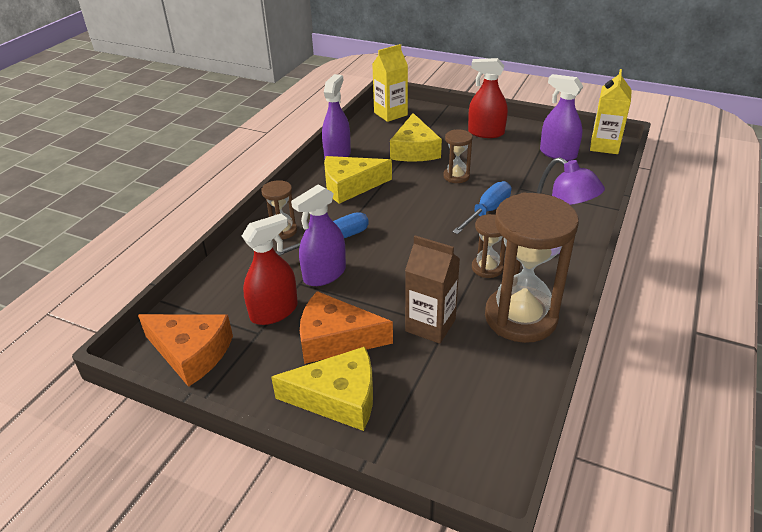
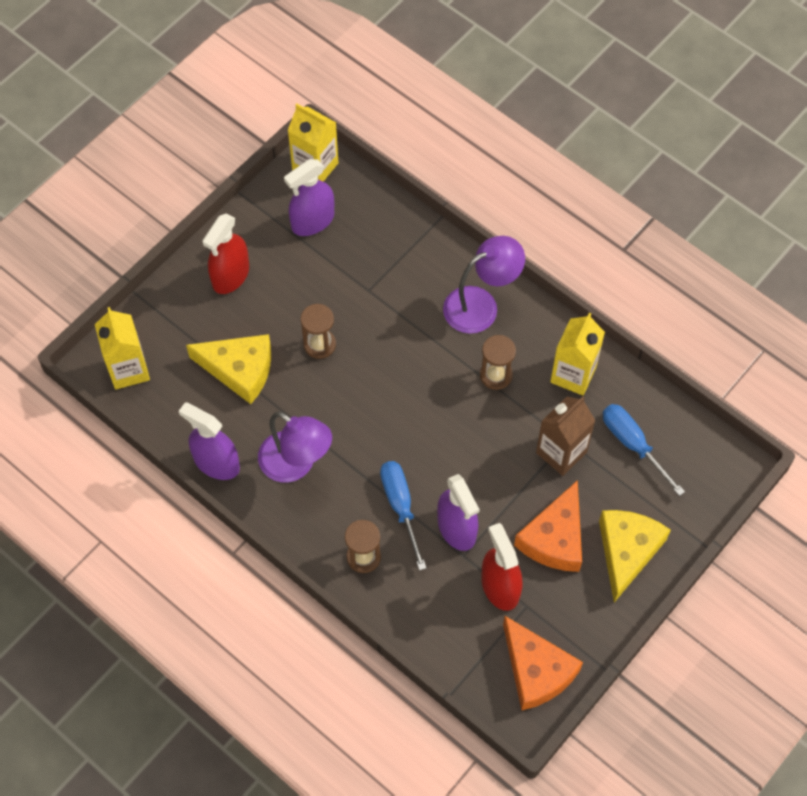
camera: 75 degrees left, 25 degrees up
orange cheese [138,314,233,387] -> orange cheese turned 105 degrees clockwise [503,616,583,710]
yellow cheese [324,156,392,204] -> purple lamp [258,411,332,482]
blue screwdriver [452,181,511,234] -> blue screwdriver moved to [603,404,685,496]
brown hourglass [485,193,579,343] -> yellow carton [550,313,605,396]

